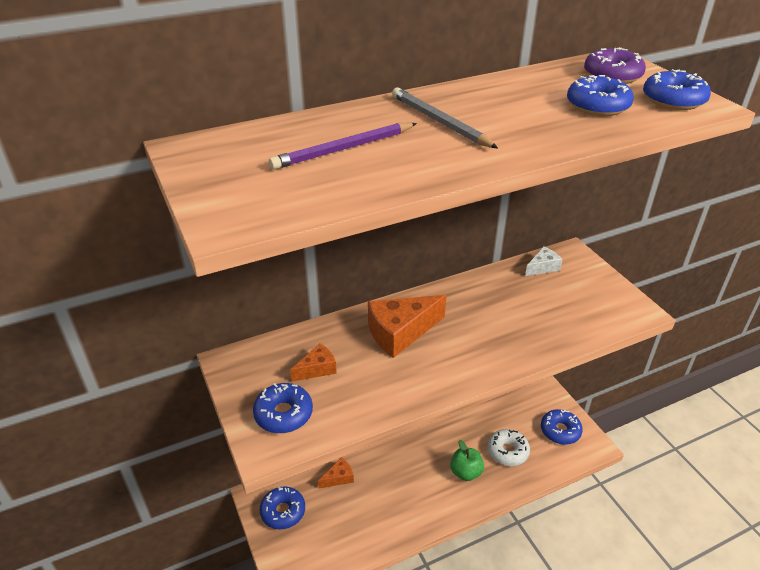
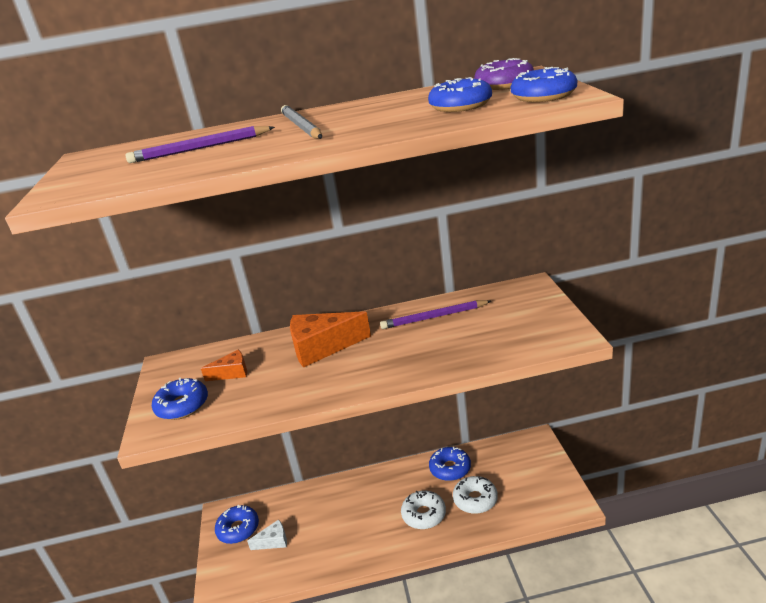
camera: 20 degrees right, 10 degrees down
orange cheese [318,457,354,488] -> none
green apple [450,440,484,481] -> white donut [401,491,446,529]
white cheese [525,246,563,276] -> white cheese moved to [247,519,287,550]
blue donut [541,409,583,445] -> blue donut moved to [429,447,471,481]
none -> purple pencil [380,300,491,329]

